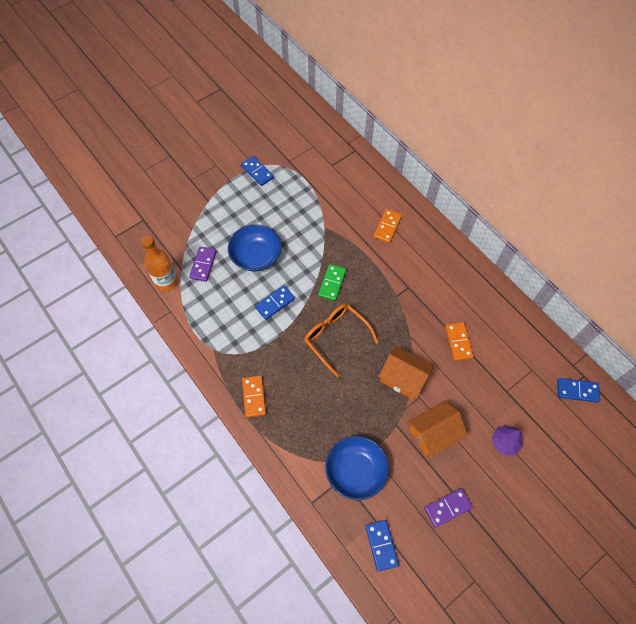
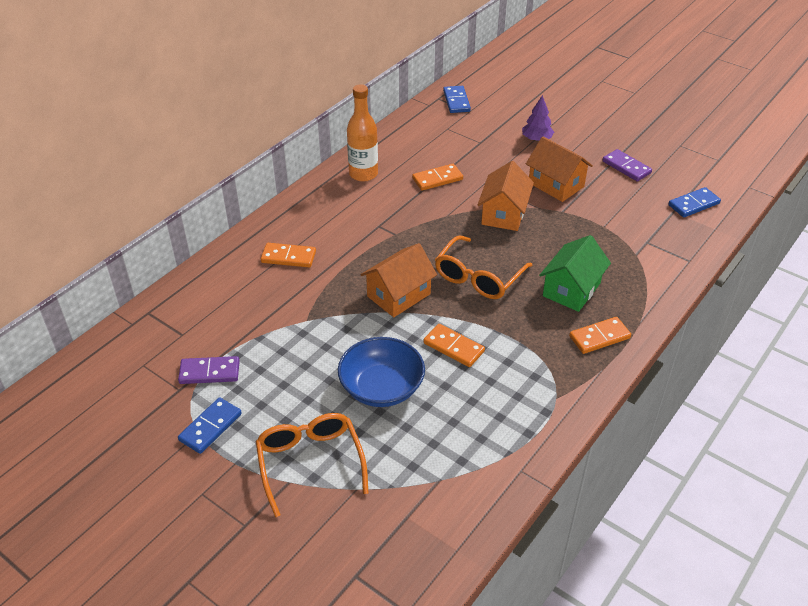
camera: 105 degrees left, 20 degrees down
orange bottle [141,235,178,292] -> orange bottle moved to [347,84,378,182]
purple domino [189,246,217,282] -> purple domino moved to [178,356,240,384]
blue domino [255,285,295,320] -> orange domino [423,324,485,367]
green domino [318,264,346,301] -> orange house [361,243,437,317]
blue bowl [325,436,389,500] -> none
none -> orange glasses [256,413,368,517]
none -> green house [539,235,611,312]

